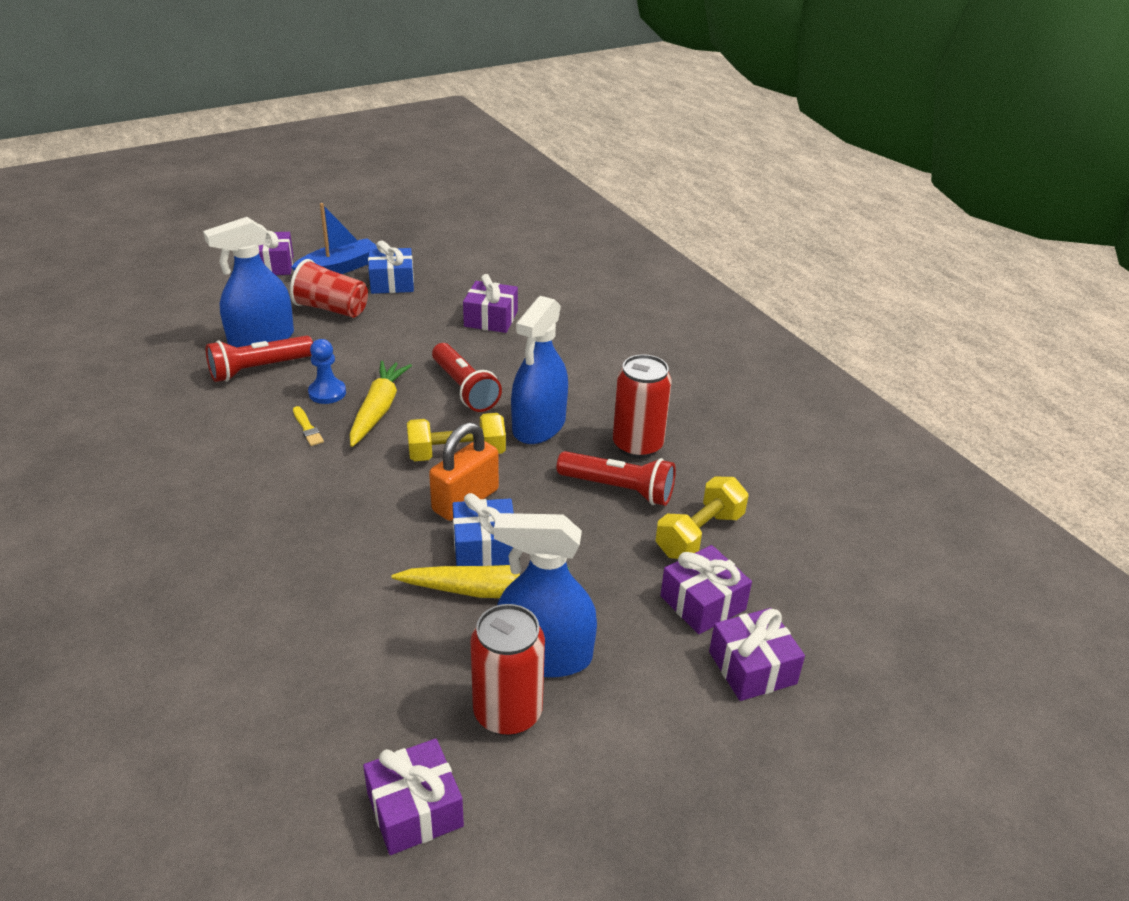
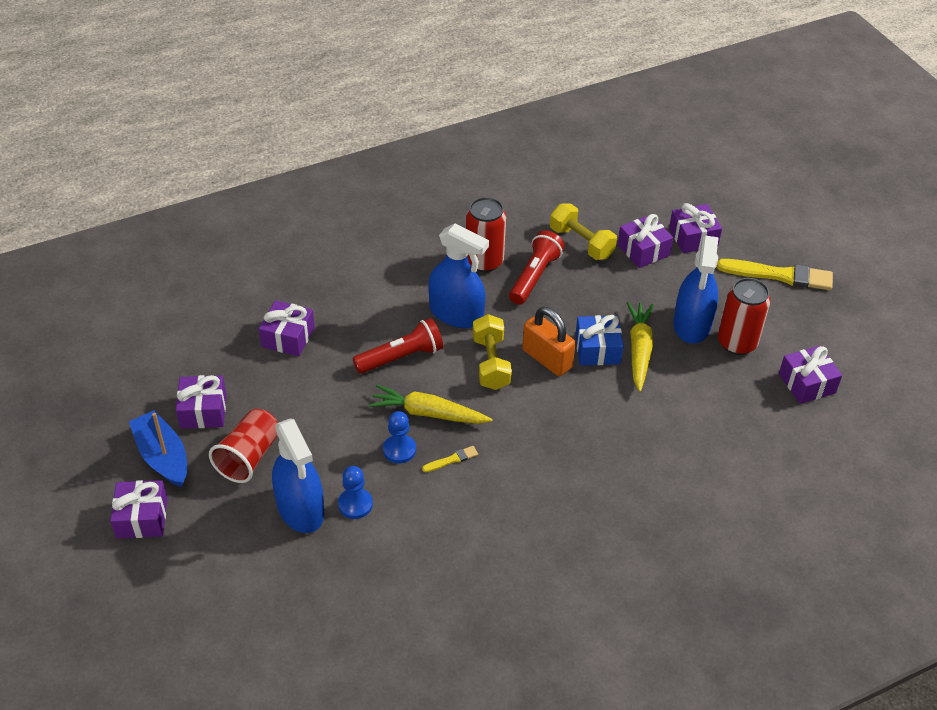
camera: 85 degrees left, 10 degrees up
red flashlight [206,335,313,382] -> blue pawn [338,466,373,519]
blue gift [368,240,414,294] -> purple gift [176,375,226,429]
none -> yellow brush [717,259,833,290]

